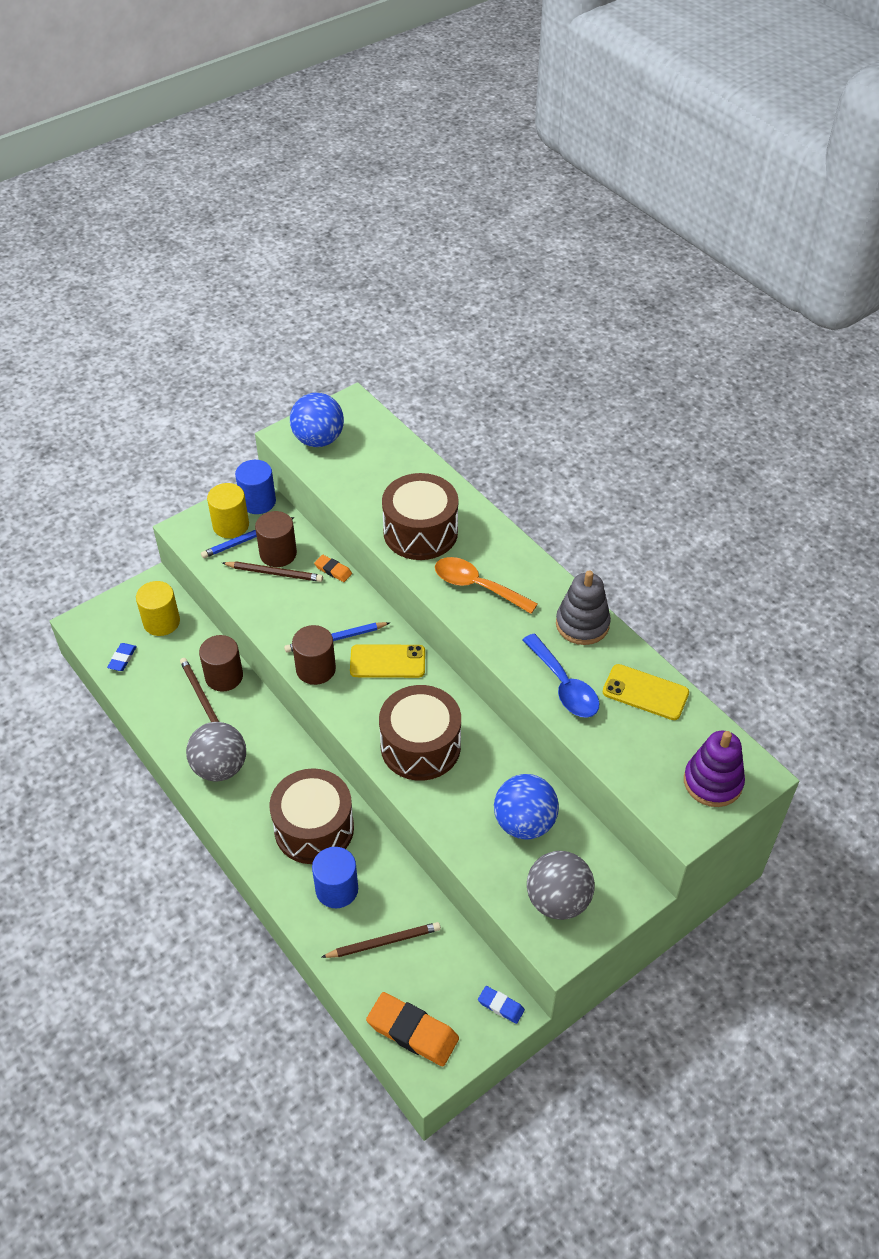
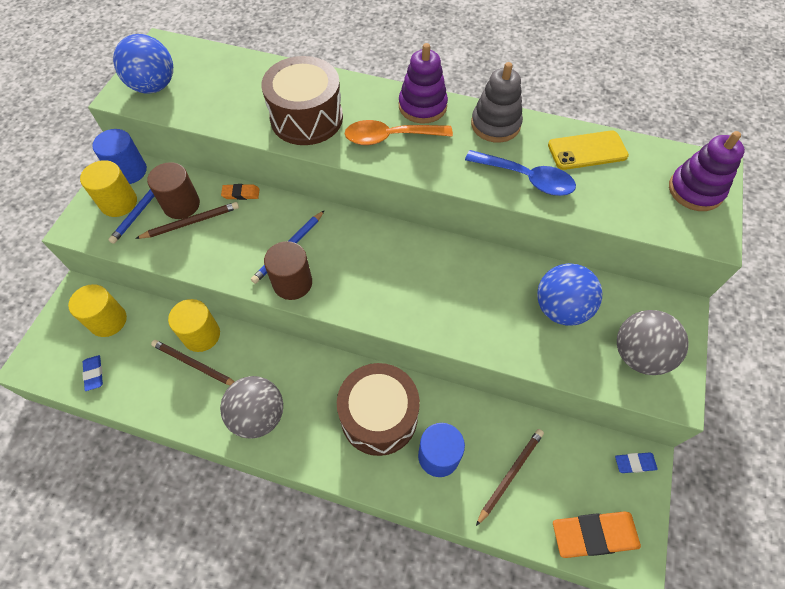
camera: 35 degrees left, 10 degrees up
brown cylinder [199,635,243,692] -> yellow cylinder [168,299,220,352]
yellow phone [350,644,425,678] -> none
brown drum [379,685,461,781] -> none
none -> purple stacking toy [399,43,448,124]

